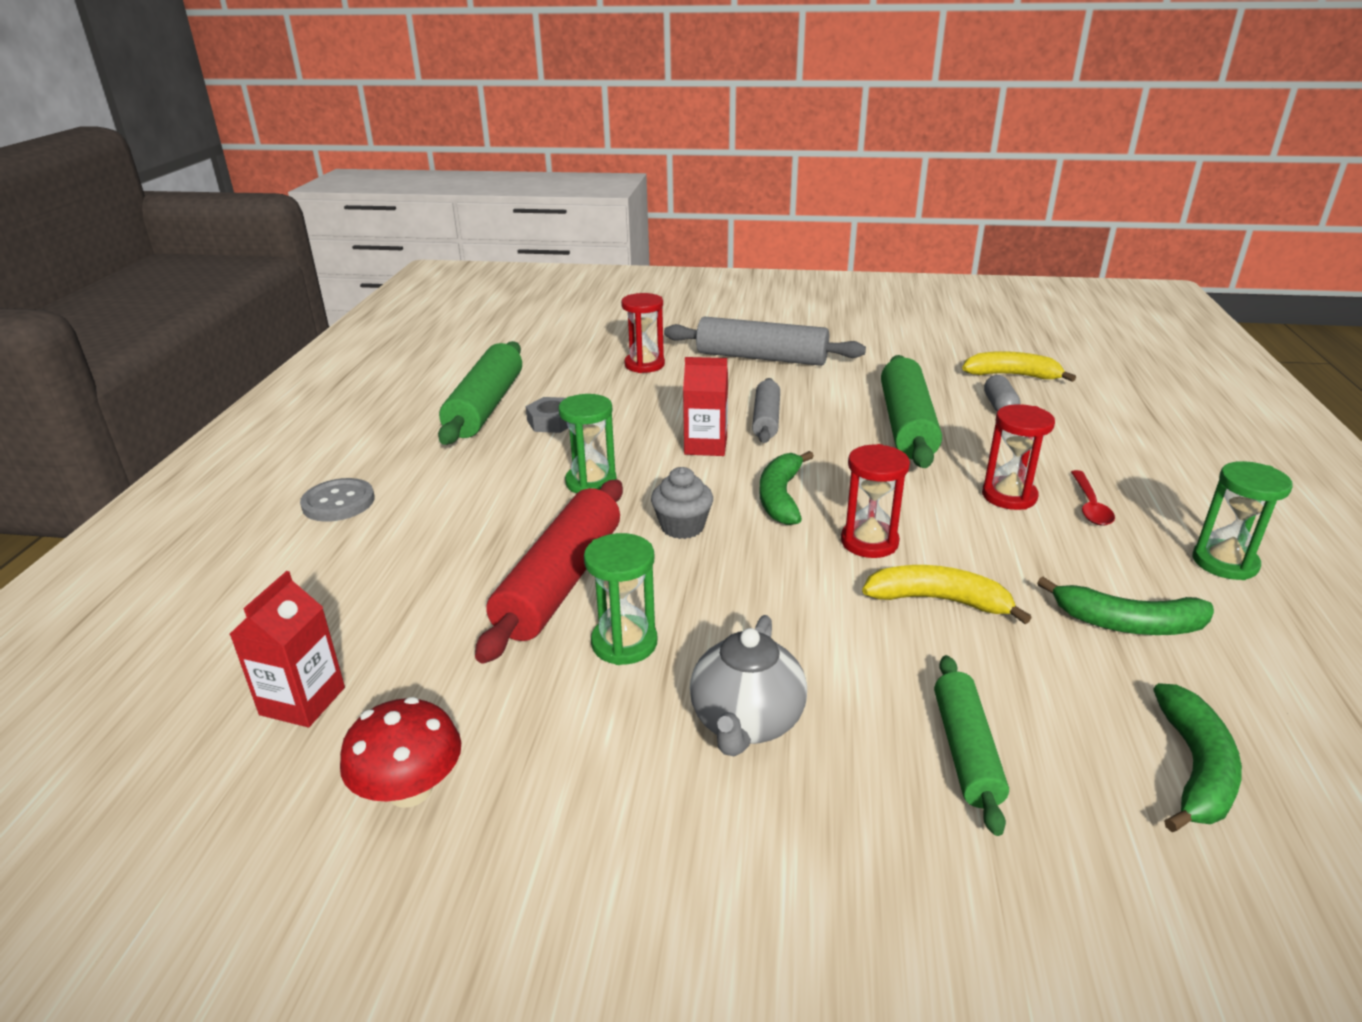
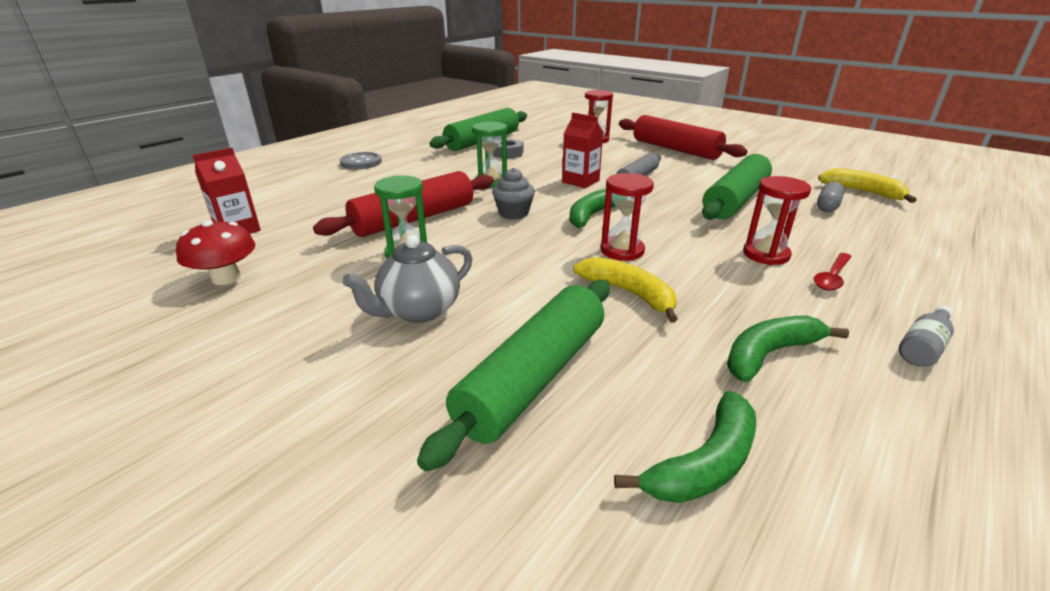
camera: 30 degrees right, 0 degrees up
grey rolling pin [664,316,866,366] -> red rolling pin [619,115,747,160]
green rolling pin [934,655,1009,836] -> green rolling pin [417,280,610,471], size x1.69
green banana [1037,577,1214,635] -> green banana turned 105 degrees clockwise [727,315,849,382]
green hourglass [1192,461,1293,580] -> grey bottle [899,306,954,367]

